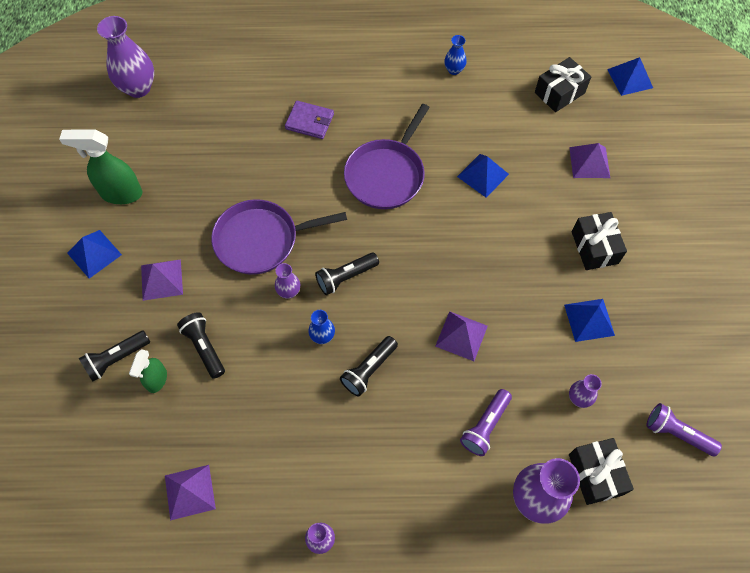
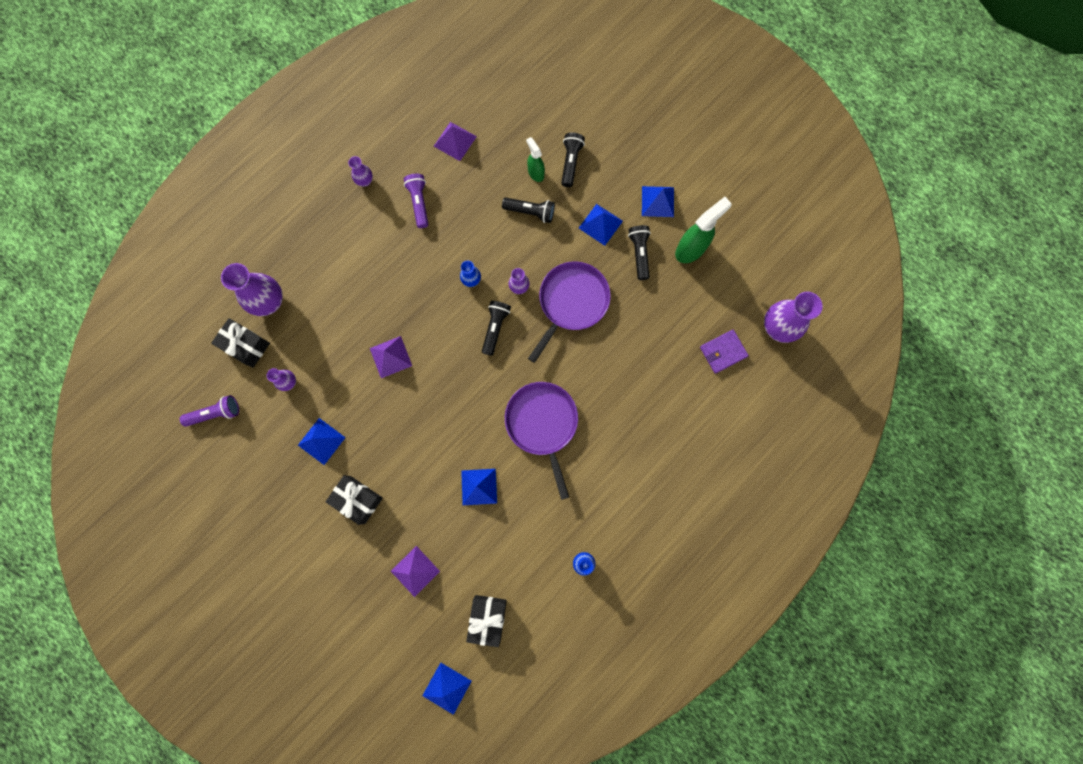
camera: 135 degrees right, 15 degrees up
purple pyramid [141,259,183,301] -> blue pyramid [579,204,623,246]
purple wallet [285,101,334,139] -> purple wallet moved to [700,330,749,374]
black flashlight [340,336,398,396] -> black flashlight moved to [628,225,651,280]
purple flashlight [460,389,512,456] -> purple flashlight moved to [404,174,428,228]

